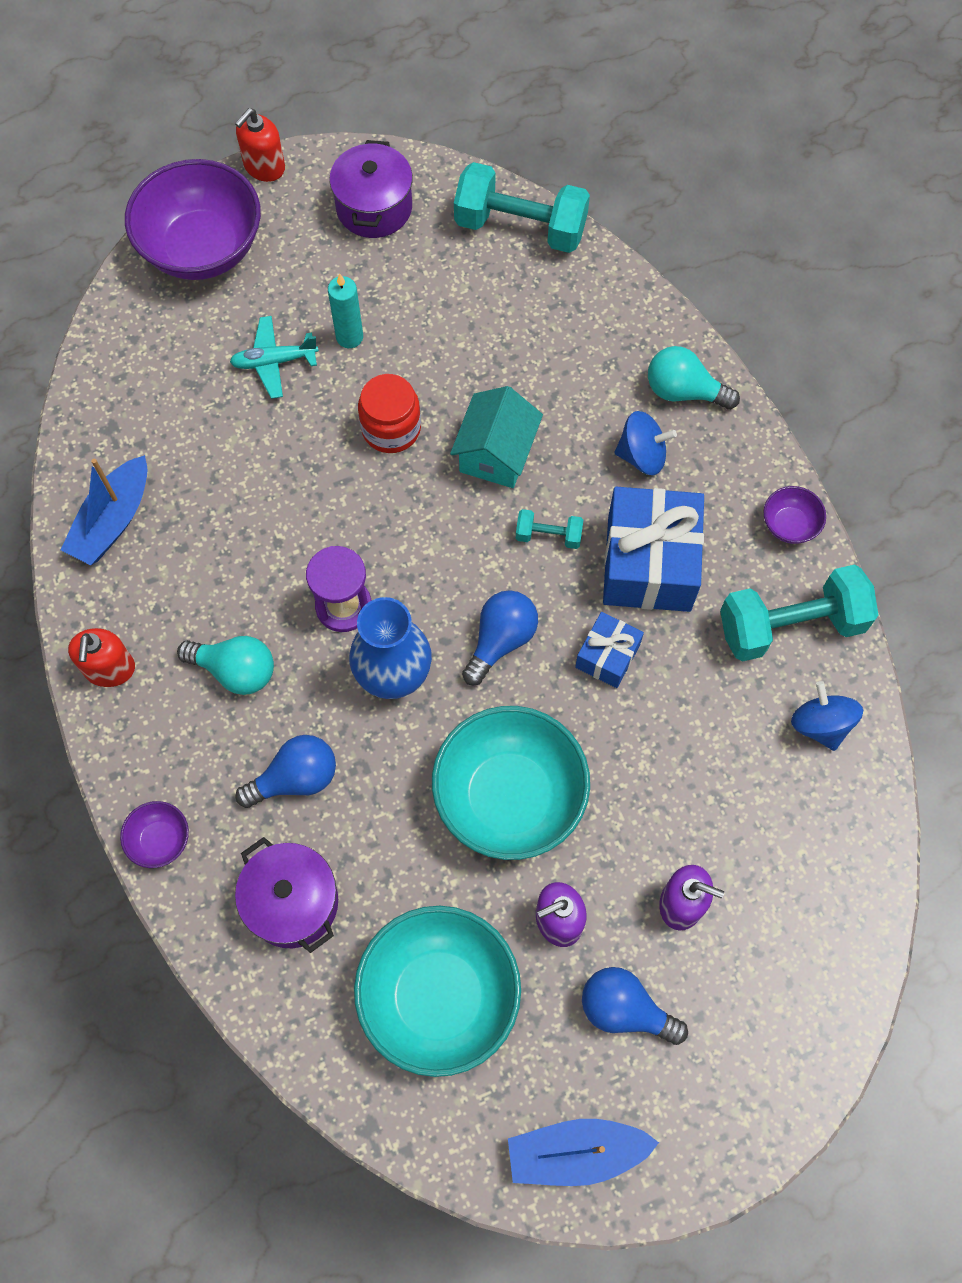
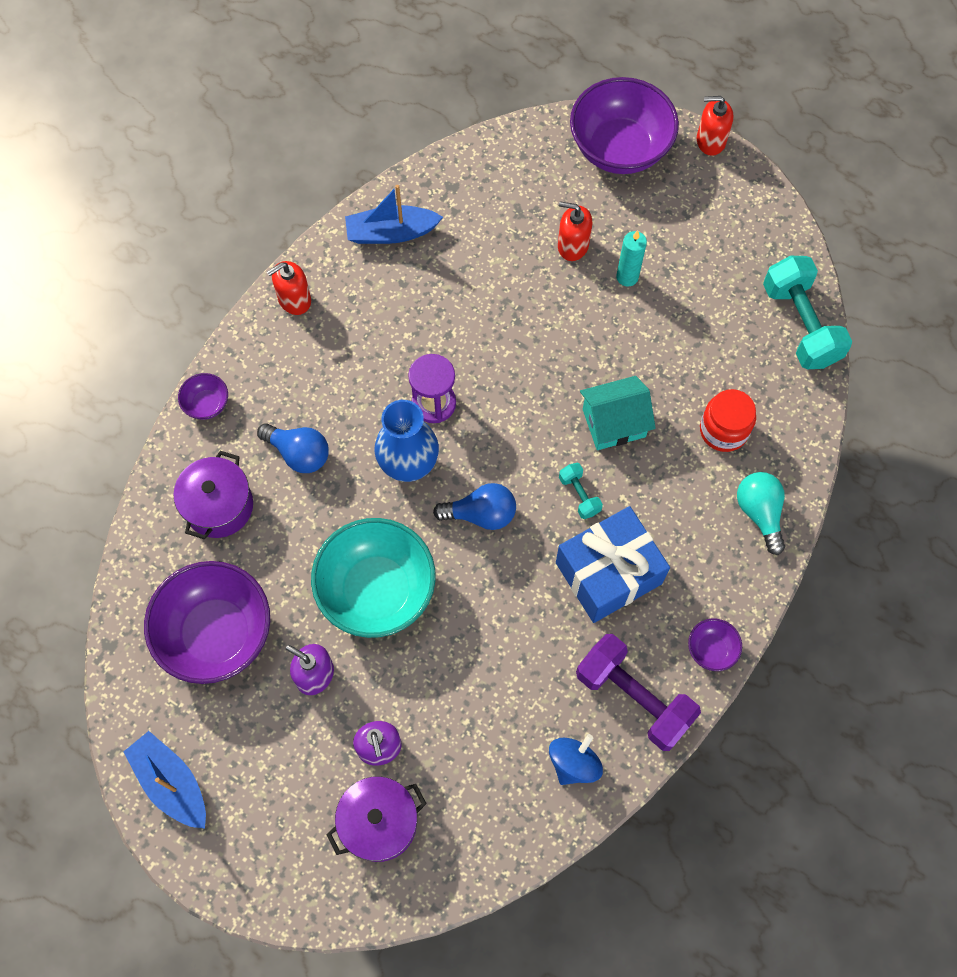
camera: 55 degrees right, 0 degrees up
turquoise light bulb [177,636,274,695] -> none
turquoise plane [230,316,319,399] -> red soap dispenser [558,201,592,261]
purple pot [329,140,413,238] -> purple pot moved to [326,776,427,862]
turquoise bowl [354,906,521,1077] -> purple bowl [144,561,270,684]
red jar [358,374,421,453] -> red jar moved to [700,389,756,452]
blue gift [575,612,644,688] -> none
blue light bulb [582,967,688,1045] -> none
blue spinning top [615,411,677,475] -> none
turquoise dumbbell [720,564,879,662] -> purple dumbbell [576,634,701,751]

